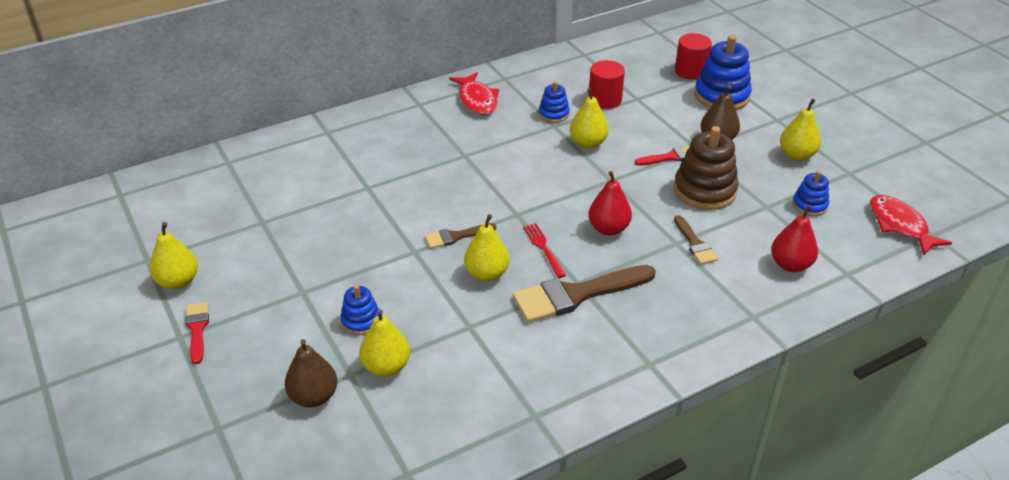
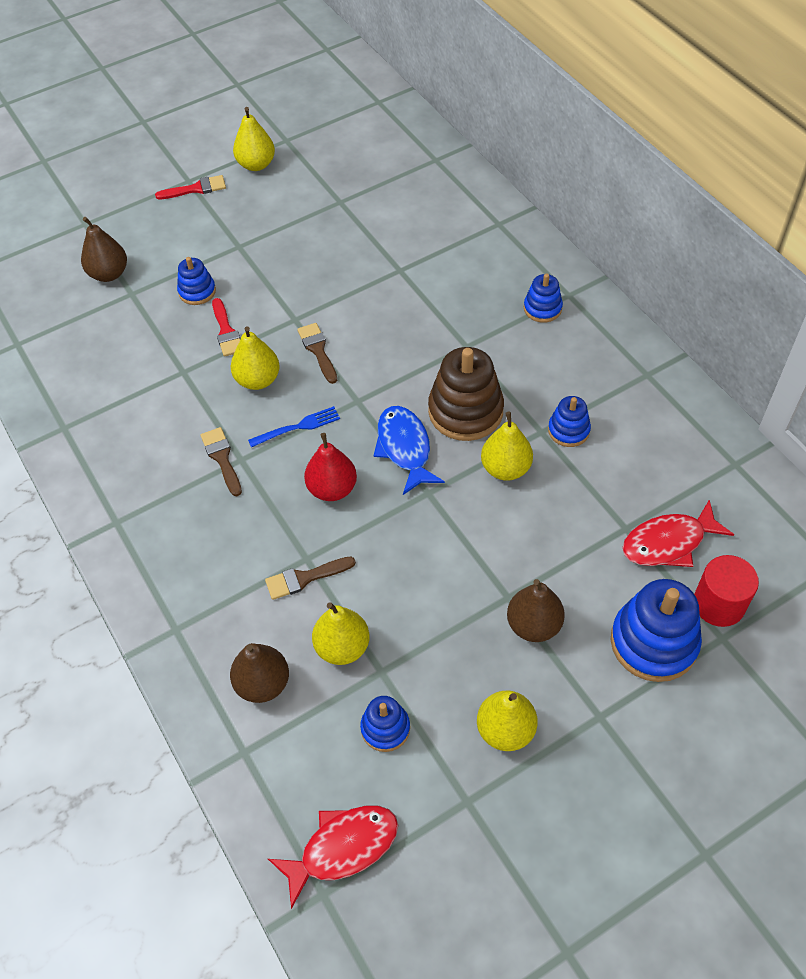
camera: 90 degrees right, 15 degrees up
yellow pear [359,309,410,377] -> yellow pear moved to [312,602,370,665]
red fish [449,72,499,115] -> red fish moved to [622,499,734,567]
brown brush [513,265,656,323] -> brown brush [200,427,242,496], size x0.52
red fork [523,223,566,278] -> blue fork [248,406,340,448]
red cylinder [589,60,625,109] -> none
red brush [635,146,690,166] -> red brush moved to [212,298,241,357]
brown stacking toy [674,126,739,210] -> brown stacking toy moved to [428,347,504,441]
red pear [771,205,818,272] -> brown pear [230,643,289,703]
none -> blue fish [373,406,445,495]
none -> blue stacking toy [524,273,563,323]

